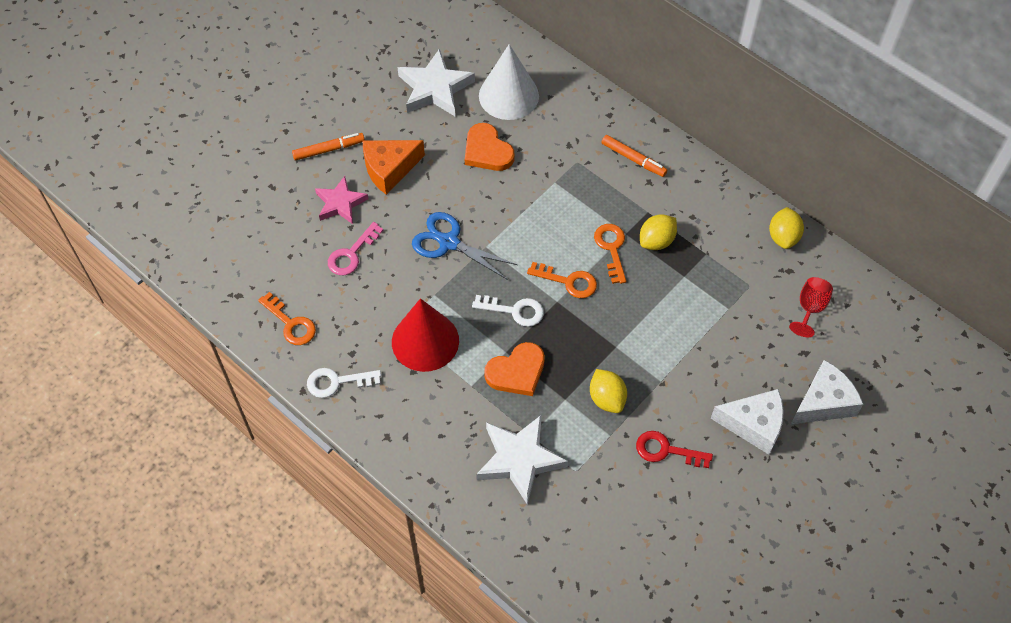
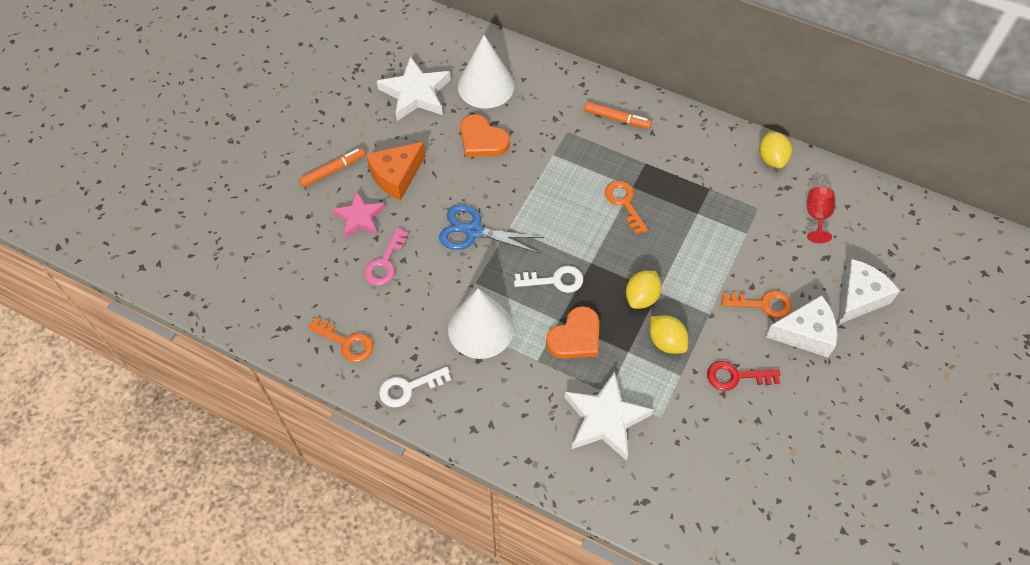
camera: 15 degrees left, 0 degrees up
red cone [392,298,459,372] -> white cone [448,288,514,359]
orange key [527,262,597,298] -> orange key moved to [721,291,792,318]
yellow lemon [640,214,677,250] -> yellow lemon moved to [626,271,661,309]

